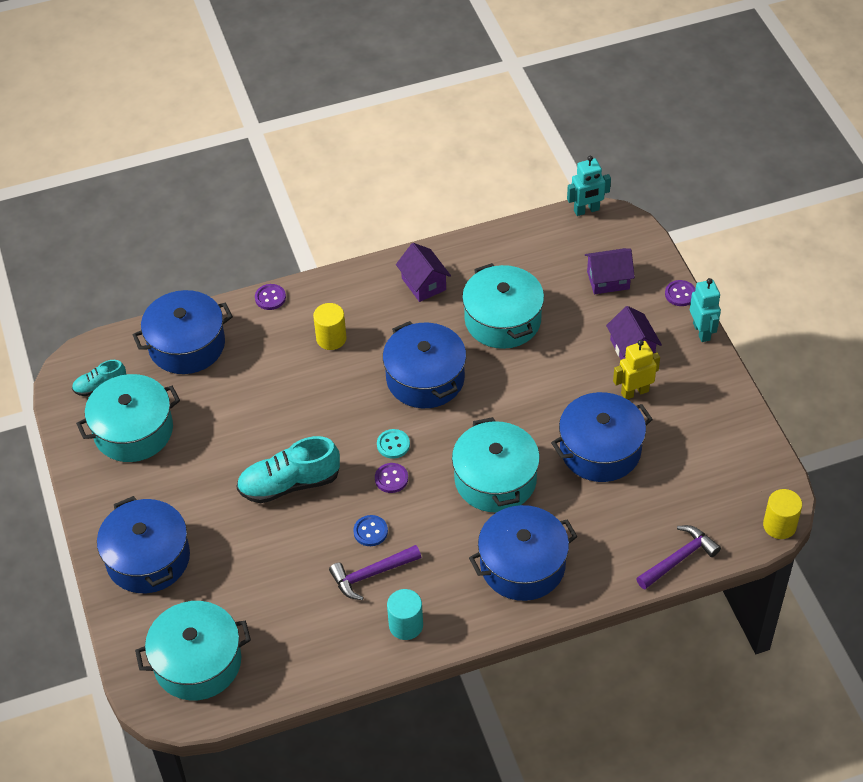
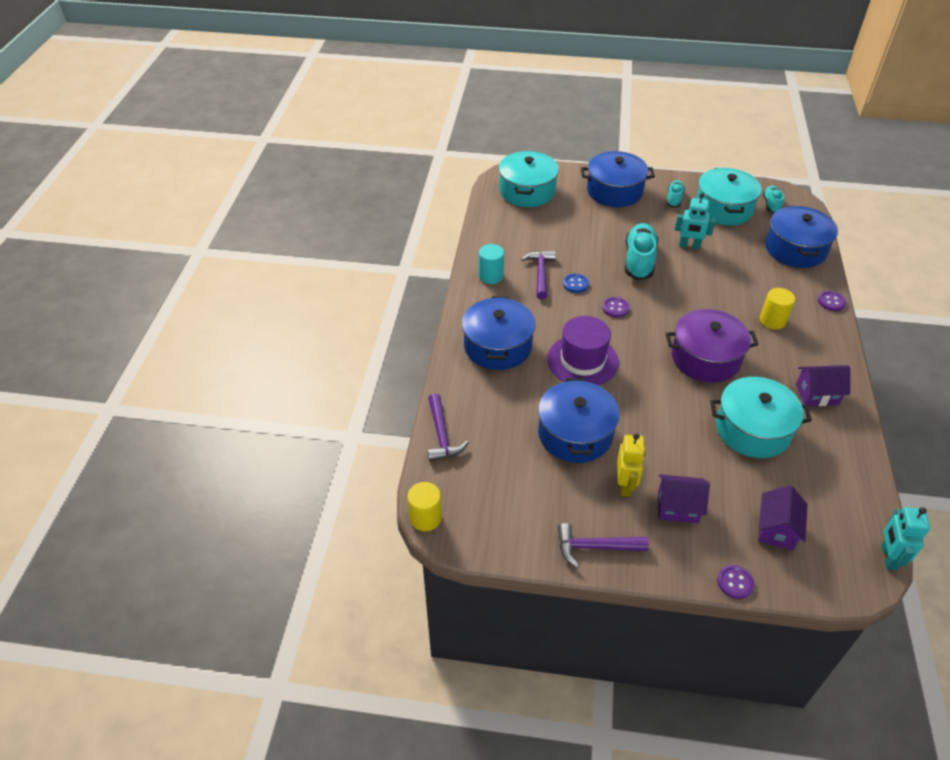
camera: 115 degrees right, 5 degrees down
turquoise button [377,429,410,458] -> none
blue pot [383,321,466,408] -> purple pot [666,309,759,383]
turquoise pot [452,417,540,512] -> purple hat [547,316,619,385]
turquoise robot [690,278,721,342] -> turquoise robot moved to [675,193,715,249]
none -> purple hammer [558,523,649,568]
none -> turquoise shoe [666,180,685,207]

